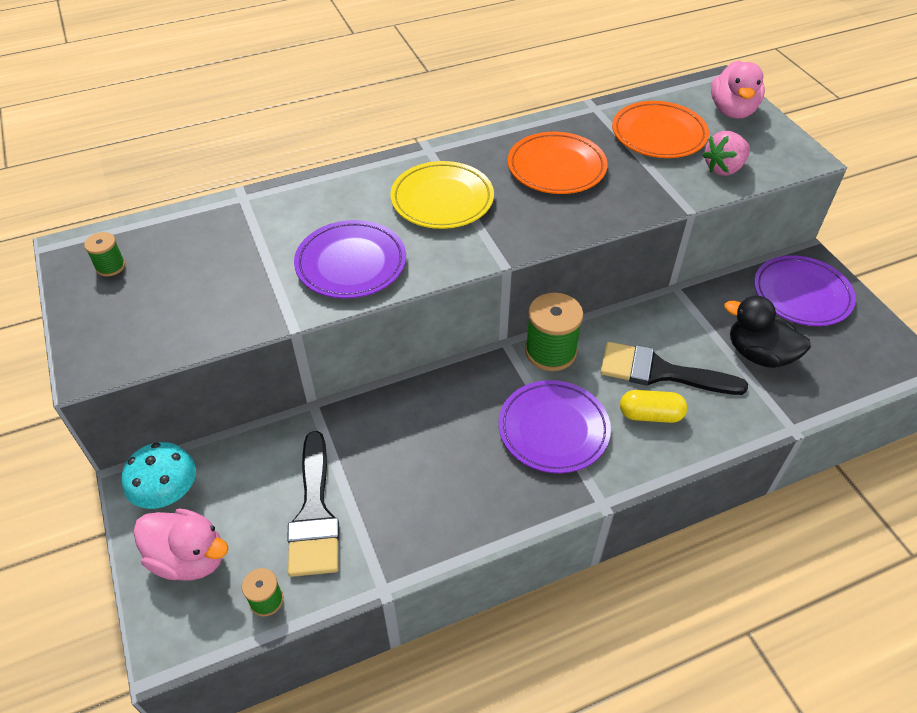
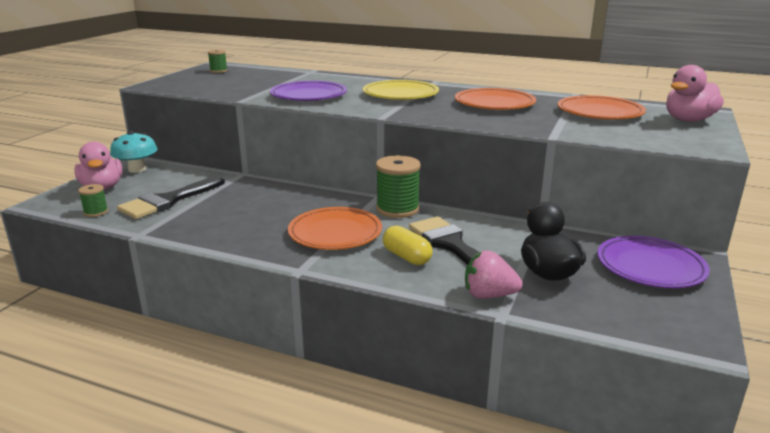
camera: 45 degrees right, 25 degrees down
purple plate [499,380,611,473] -> orange plate [288,207,382,250]
pink strawberry [702,131,750,176] -> pink strawberry moved to [465,250,523,299]

